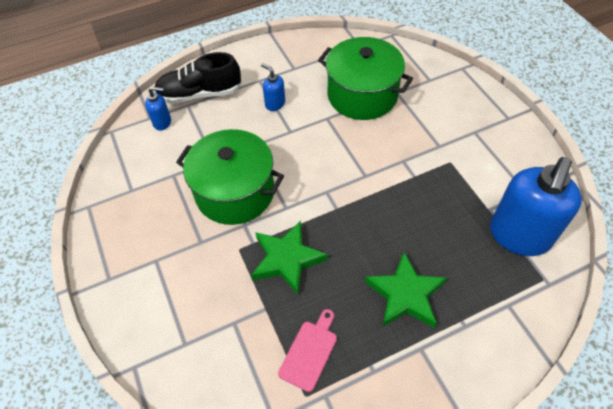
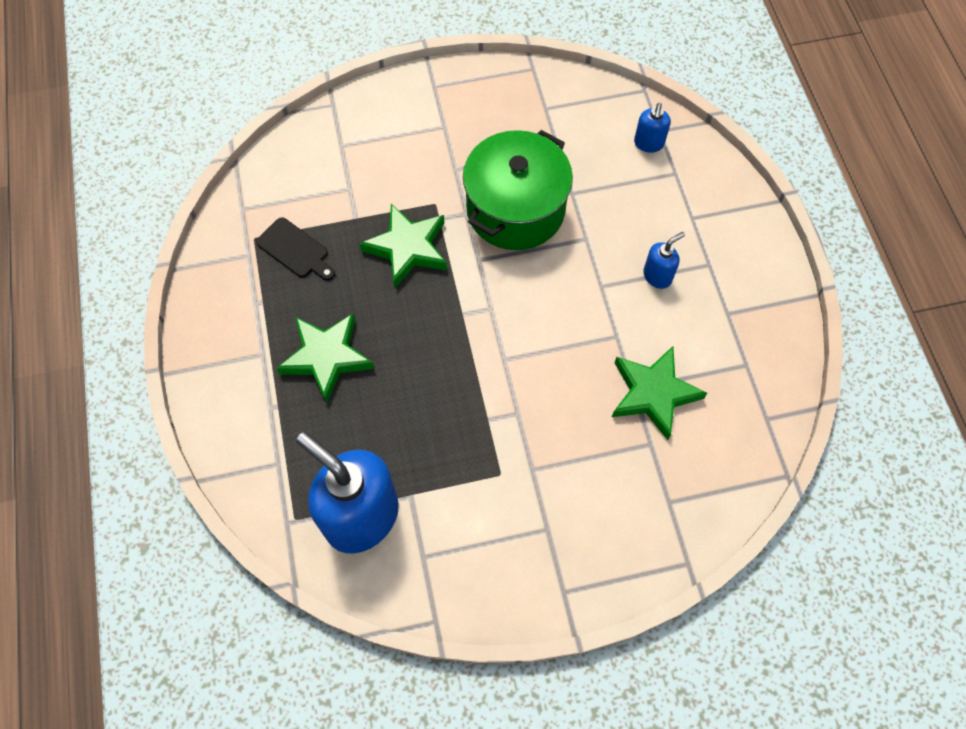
camera: 100 degrees right, 10 degrees up
black shoe [155,52,242,104] -> none
pink cutting board [278,309,337,392] -> black cutting board [256,217,335,281]
green pot [318,37,413,120] -> green star [612,346,707,440]

